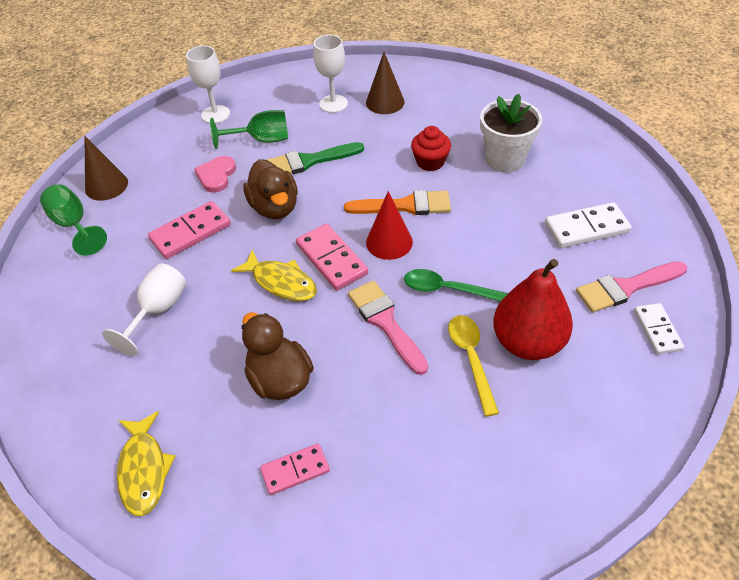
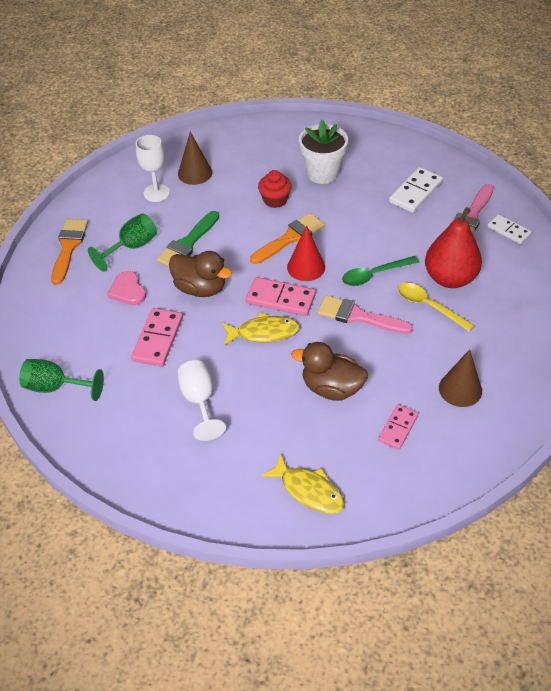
camera: 40 degrees left, 0 degrees up
brown cone [84,136,128,201] -> brown cone moved to [439,349,482,407]
white goblet [186,46,230,124] -> orange brush [51,219,88,285]

